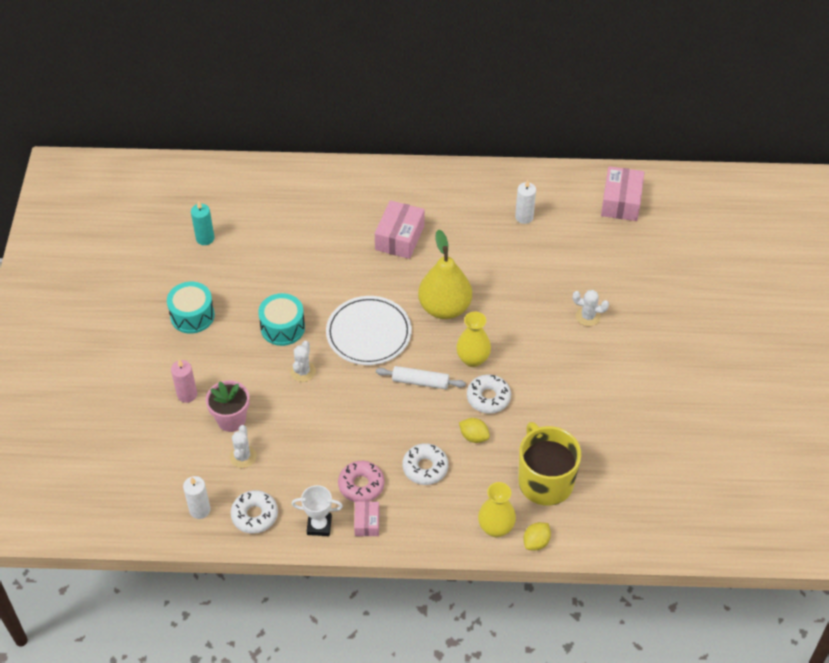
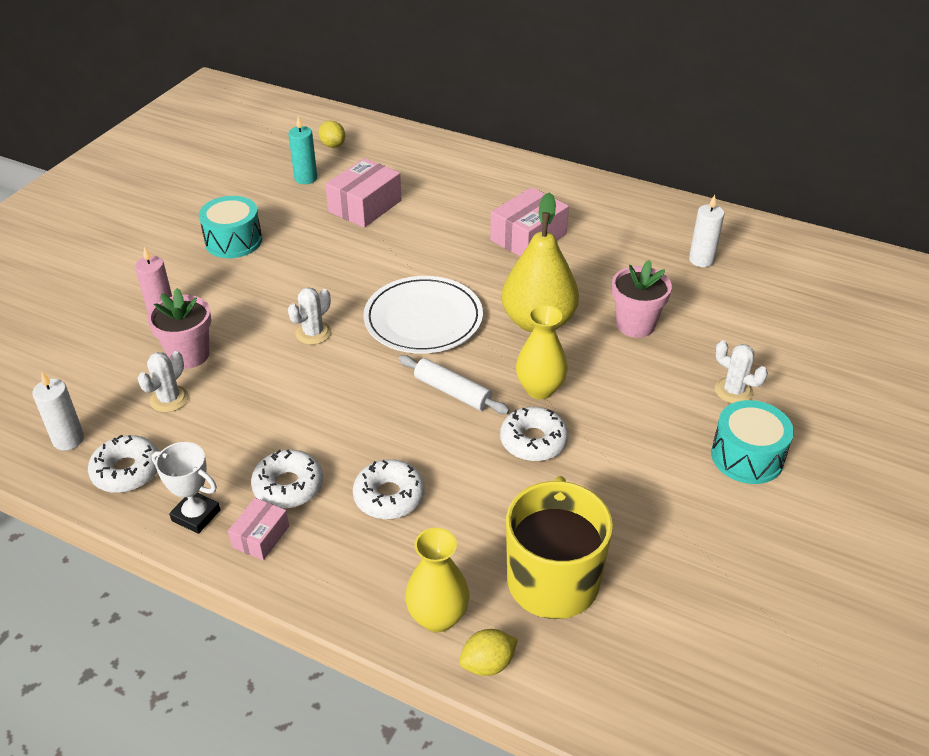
camera: 25 degrees right, 10 degrees down
turquoise drum [258,293,305,346] -> turquoise drum moved to [711,400,794,484]
pink donut [338,461,384,502] -> white donut [251,450,323,509]
yellow lemon [459,418,490,443] -> yellow lemon moved to [318,120,345,148]
pink box [601,166,644,221] -> pink box moved to [325,158,402,228]
none -> pink flower pot [612,260,672,338]

